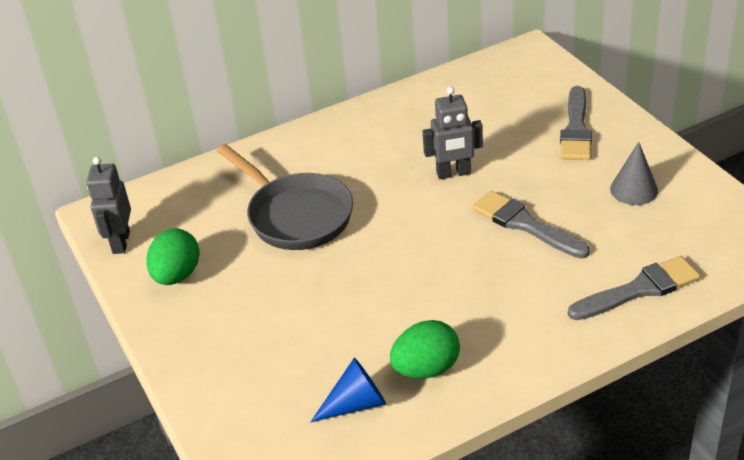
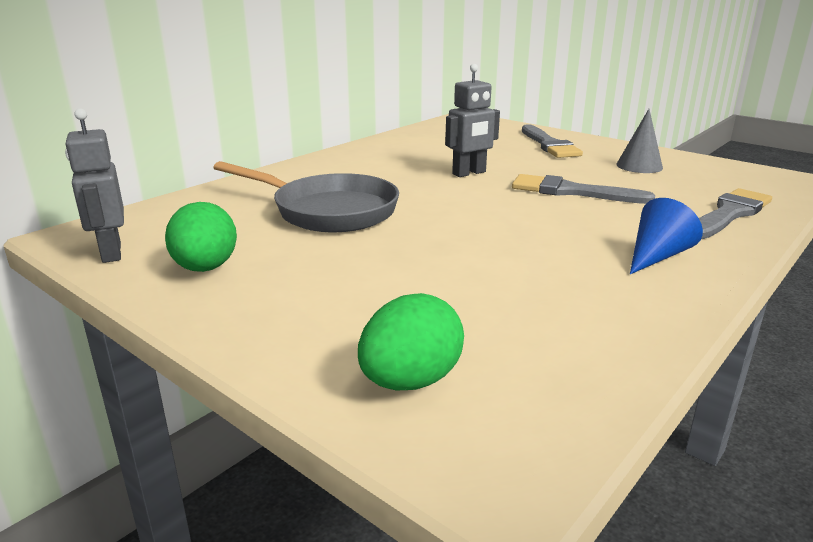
camera: 25 degrees left, 15 degrees down
blue cone [311,358,386,422] -> blue cone moved to [630,198,703,274]
green egg [390,320,460,378] -> green egg moved to [358,293,464,390]

